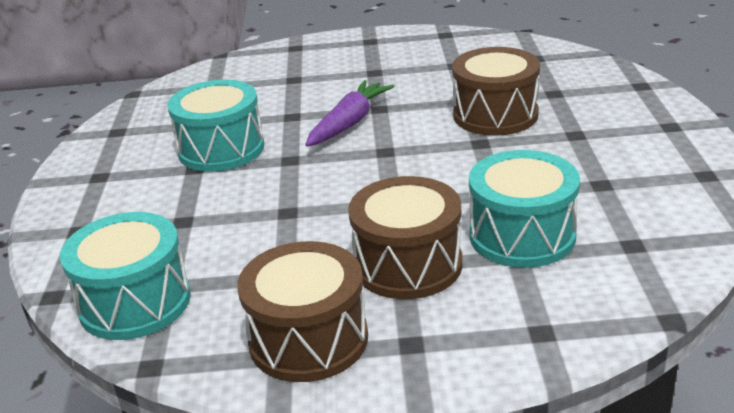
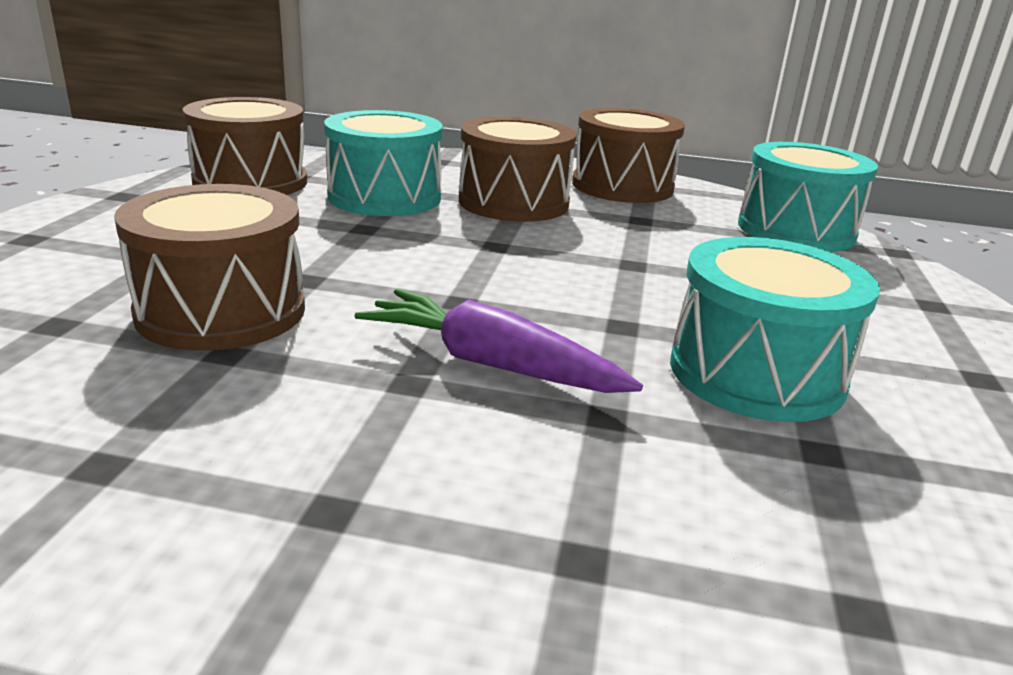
camera: 170 degrees left, 5 degrees down
purple carrot [305,80,395,147] -> purple carrot turned 75 degrees clockwise [355,289,643,393]
none -> brown drum [183,97,307,195]

